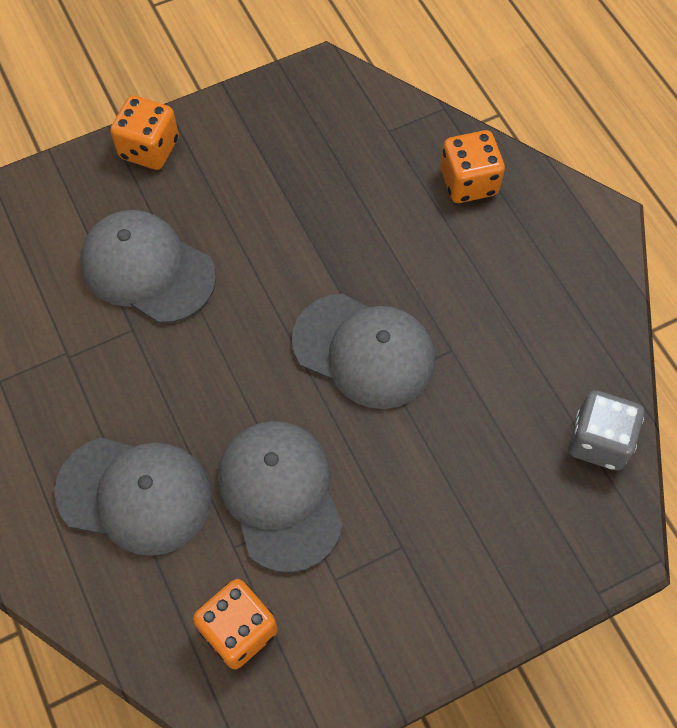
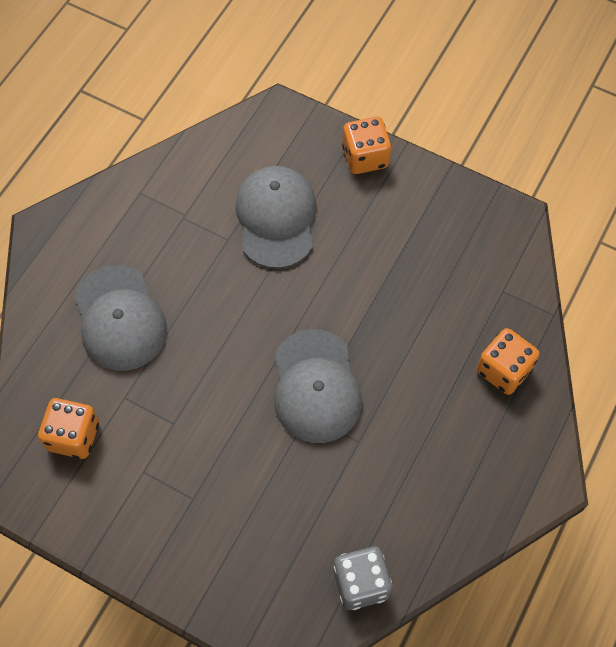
camera: 55 degrees right, 0 degrees up
grey cap [218,421,343,573] -> none

